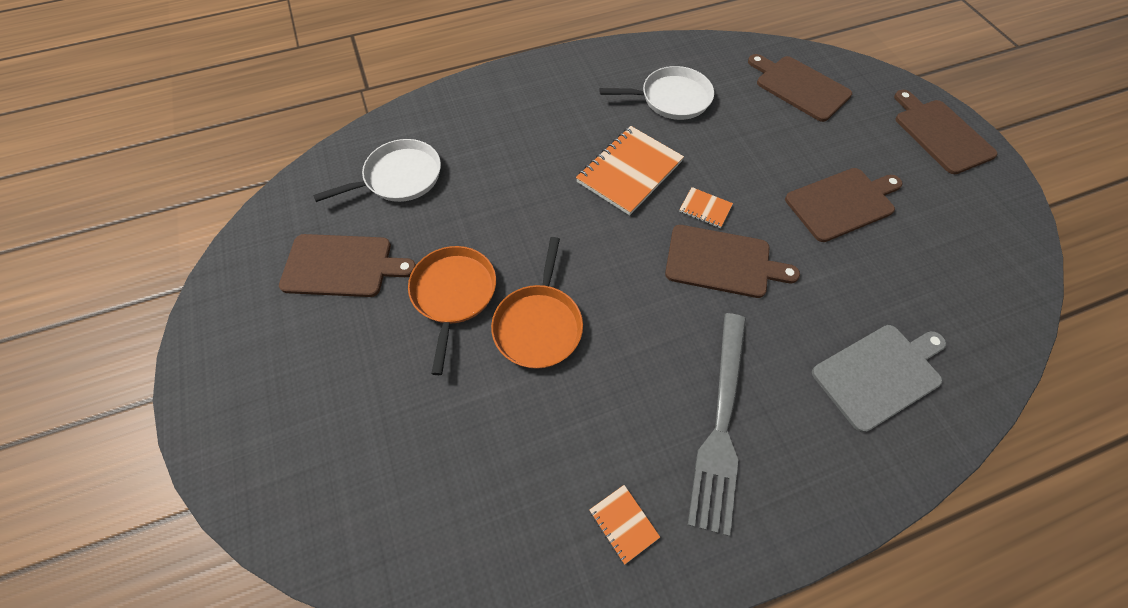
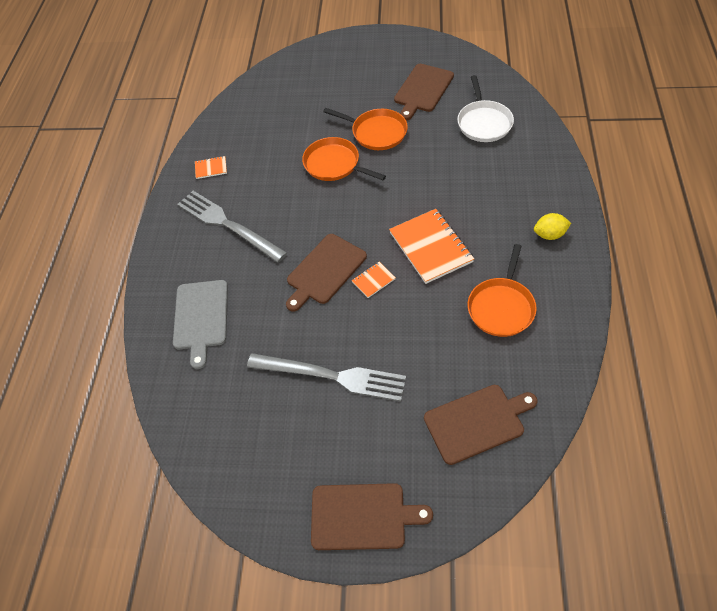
camera: 120 degrees right, 5 degrees down
white pan [600,66,714,120] -> orange pan [468,244,537,337]
brown cutting board [785,168,902,242] -> grey fork [247,353,406,402]
none -> yellow lemon [534,213,571,240]

